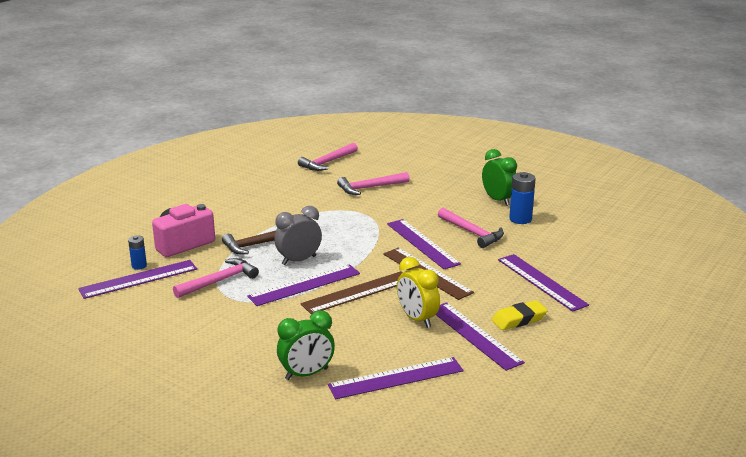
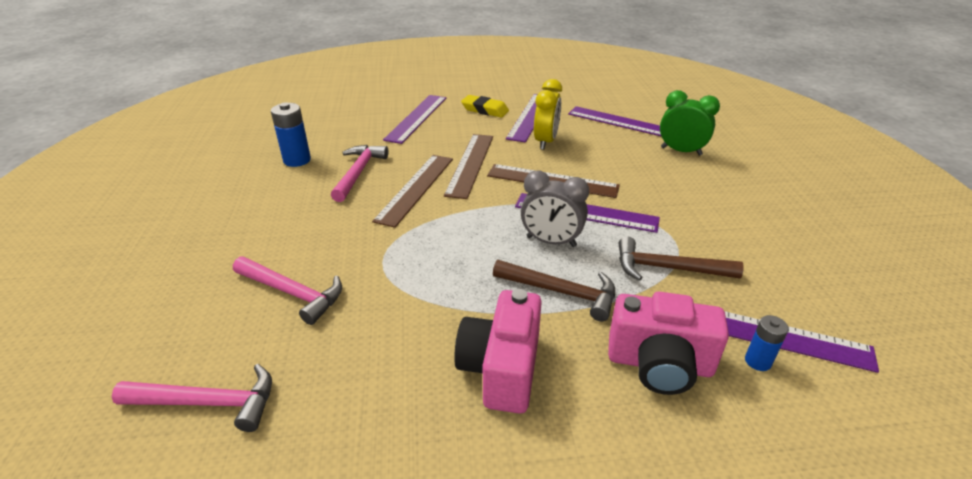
camera: 130 degrees left, 10 degrees up
pink hammer [173,258,259,298] -> brown hammer [619,236,744,281]
purple ruler [387,219,461,269] -> brown ruler [372,155,453,228]
green clock [482,149,517,206] -> none
none -> pink camera [454,289,542,414]

